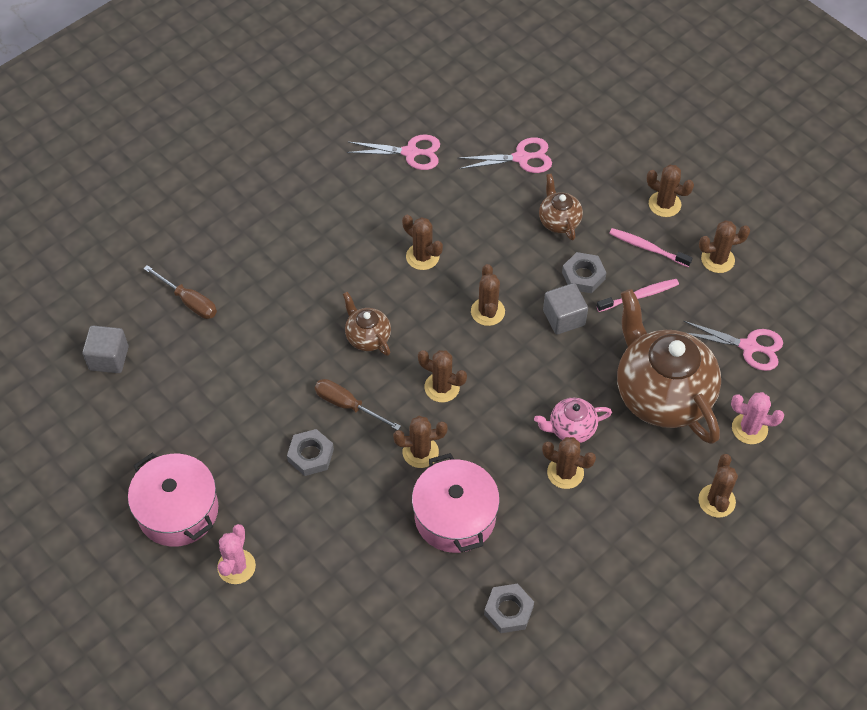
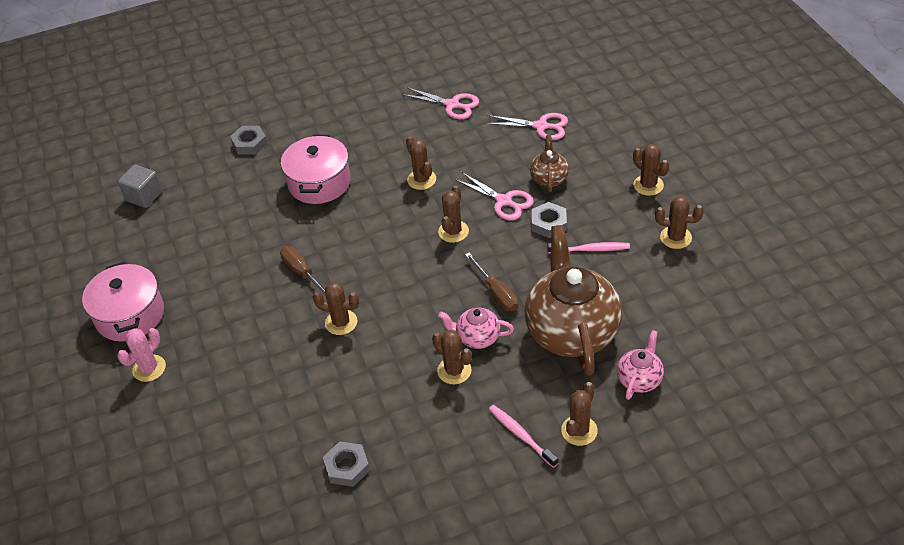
camera: 25 degrees right, 10 degrees down
brown screwdriver [143,265,217,319] -> brown screwdriver moved to [465,252,518,311]
grey nut [287,429,334,476] -> grey nut moved to [230,126,267,155]
brown teapot [343,292,391,356] -> none
pink pot [412,453,500,553] -> pink pot moved to [281,135,351,204]
brown cactus [418,350,467,402] -> none
grey cube [543,283,588,334] -> none
pink toothbrush [609,228,692,267] -> pink toothbrush moved to [489,405,558,468]
pink scissors [684,321,783,371] -> pink scissors moved to [454,172,534,220]
pink cactus [731,392,784,444] -> pink teapot [617,330,664,400]

